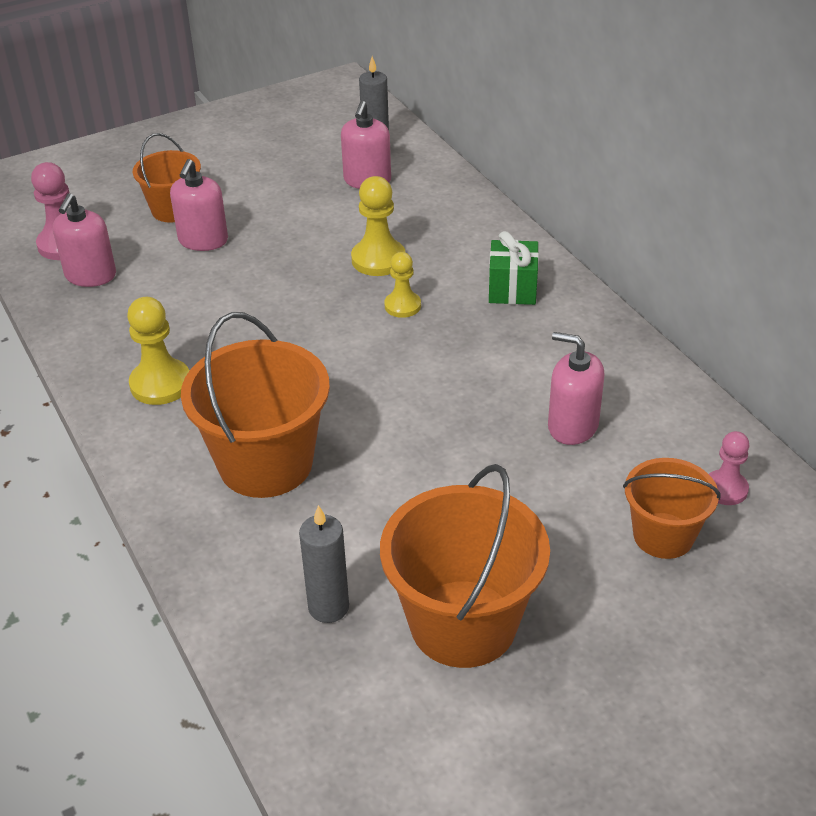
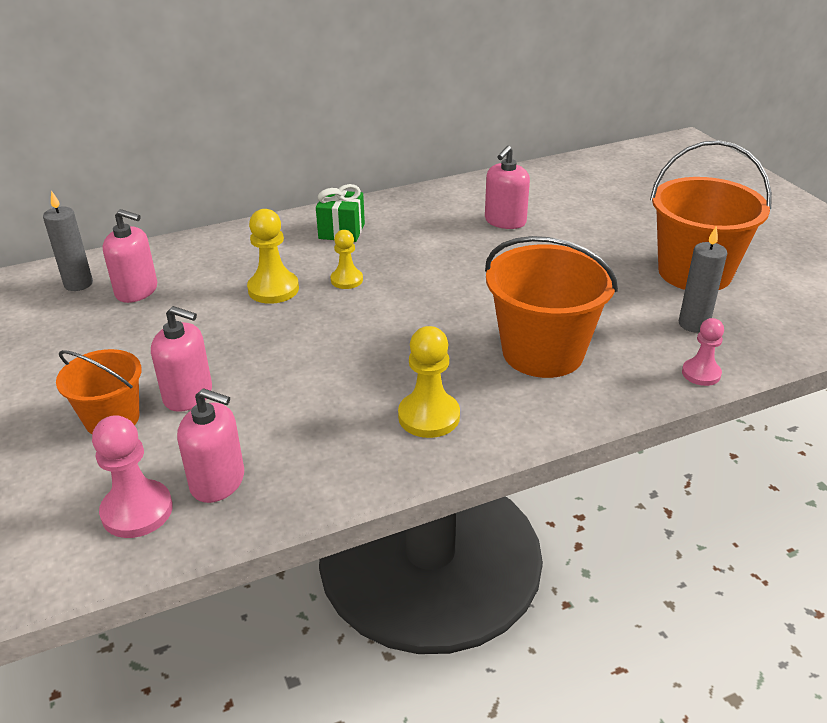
camera: 85 degrees left, 5 degrees down
orange bucket [623,458,720,559] -> none
pink pawn [709,431,750,505] -> pink pawn moved to [682,318,724,386]

